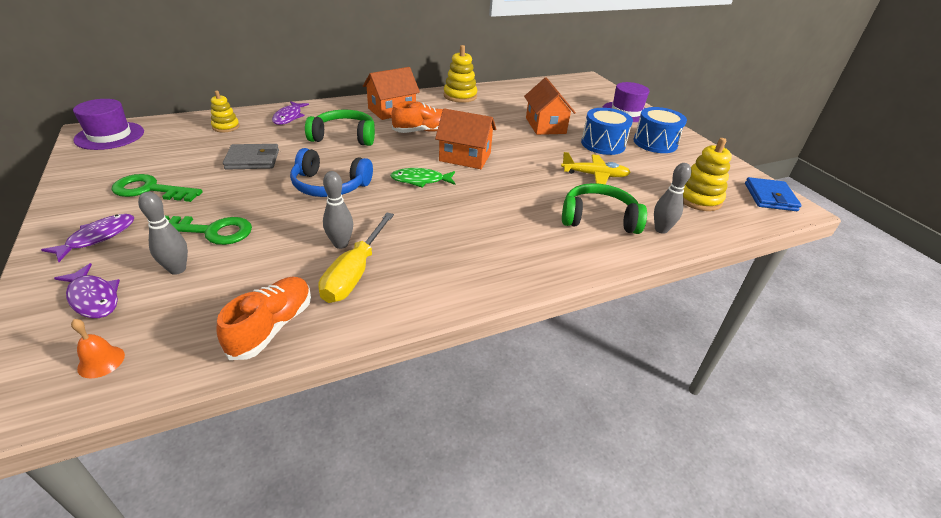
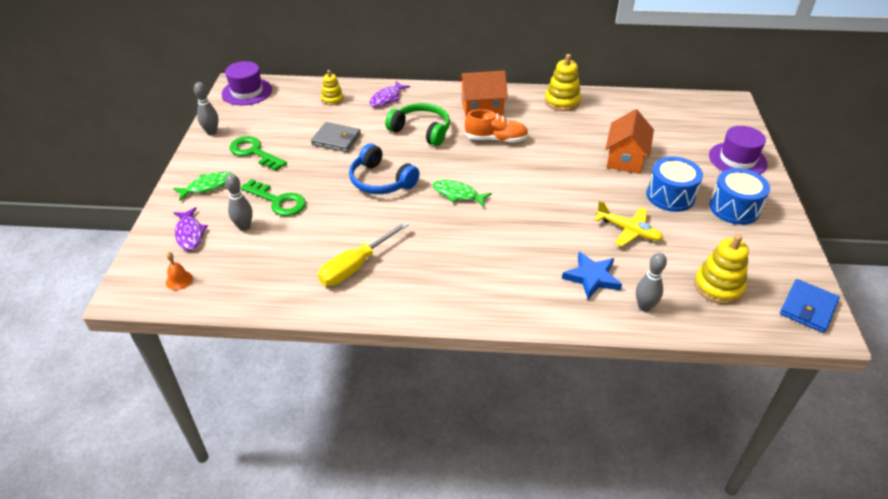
camera: 30 degrees right, 5 degrees up
purple fish [41,214,134,262] -> green fish [173,171,233,201]
orange shoe [216,276,311,360] -> none
grey bowling pin [323,171,353,249] -> grey bowling pin moved to [194,82,219,135]
orange house [435,108,496,169] -> none
green headphones [562,183,647,234] -> blue star [562,252,622,299]

